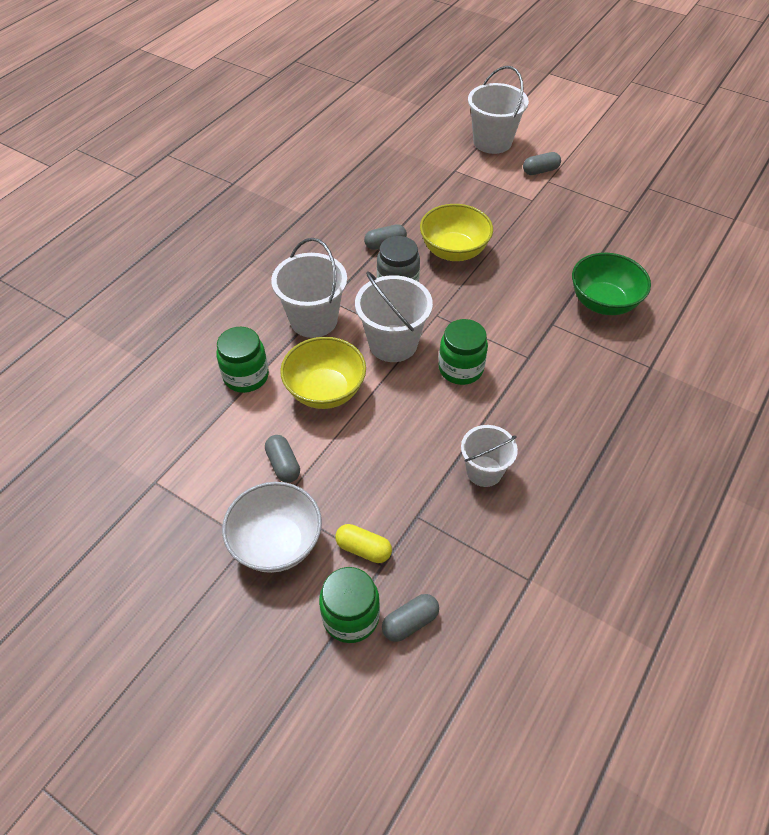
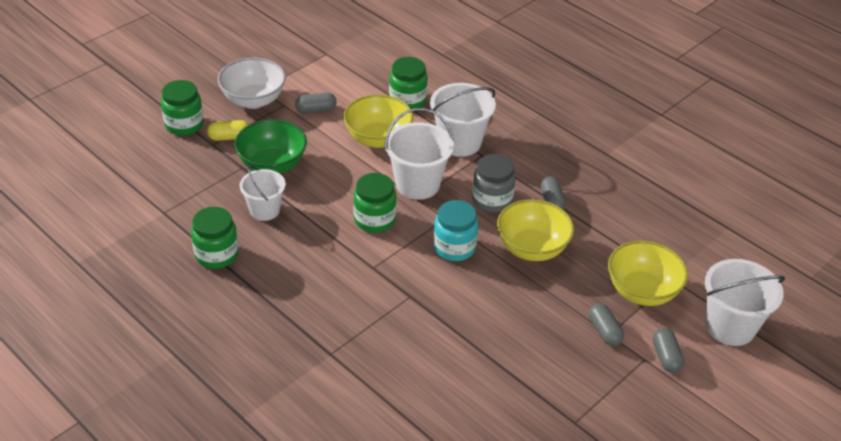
camera: 100 degrees right, 10 degrees down
yellow capsule [335,524,392,563] -> yellow capsule turned 45 degrees clockwise [207,120,249,141]
grey capsule [382,594,439,642] -> grey capsule moved to [589,304,624,346]
green bowl [572,253,651,315] -> green bowl moved to [234,119,307,174]
none -> green jar [191,207,238,269]
none -> turquoise jar [433,200,478,261]
none -> yellow bowl [608,241,688,306]

